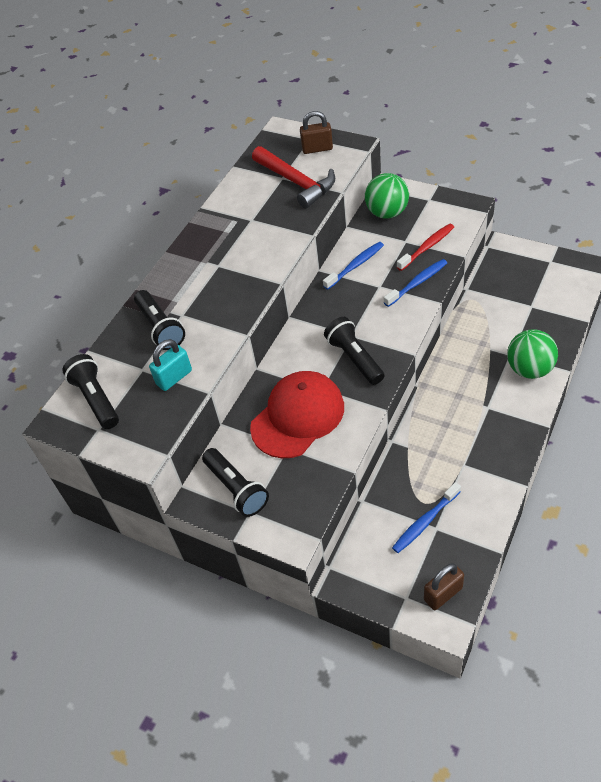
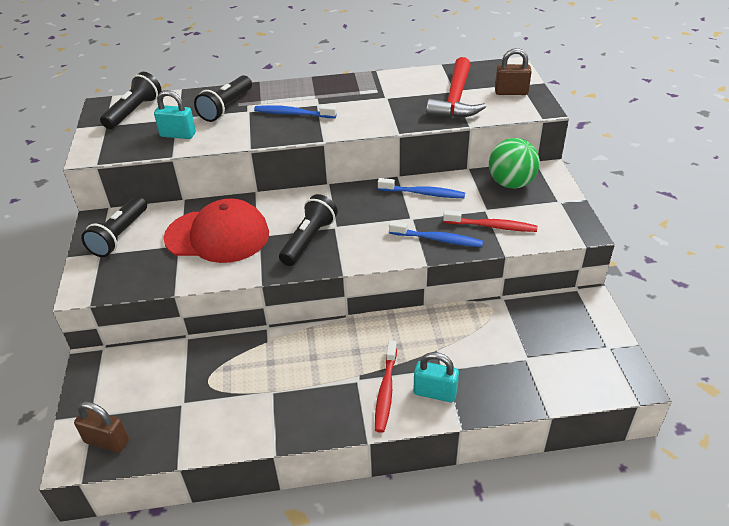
camera: 50 degrees right, 10 degrees down
brown padlock [300,111,333,154] -> brown padlock turned 45 degrees counterclockwise [495,48,532,95]
blue toothbrush [392,482,461,553] -> blue toothbrush moved to [254,105,337,118]
green ball [507,329,558,379] -> turquoise padlock [414,352,459,402]
none -> red toothbrush [375,341,397,433]

